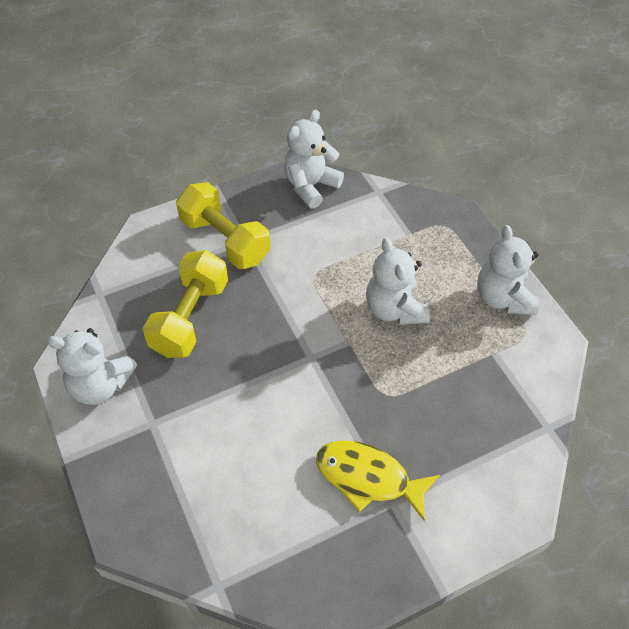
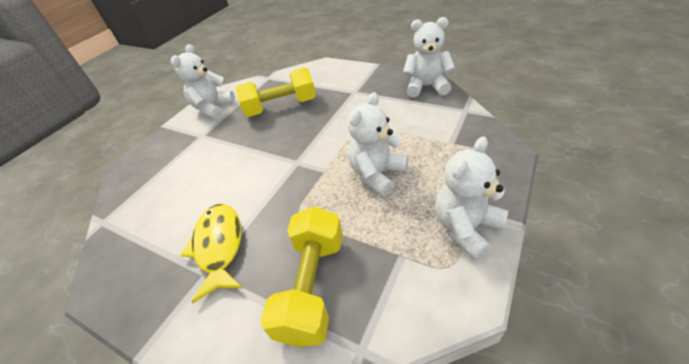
camera: 60 degrees right, 10 degrees down
white teddy bear [47,328,137,405] -> white teddy bear turned 45 degrees clockwise [171,44,235,119]
yellow dumbbell [176,182,271,269] -> yellow dumbbell moved to [260,206,343,347]

